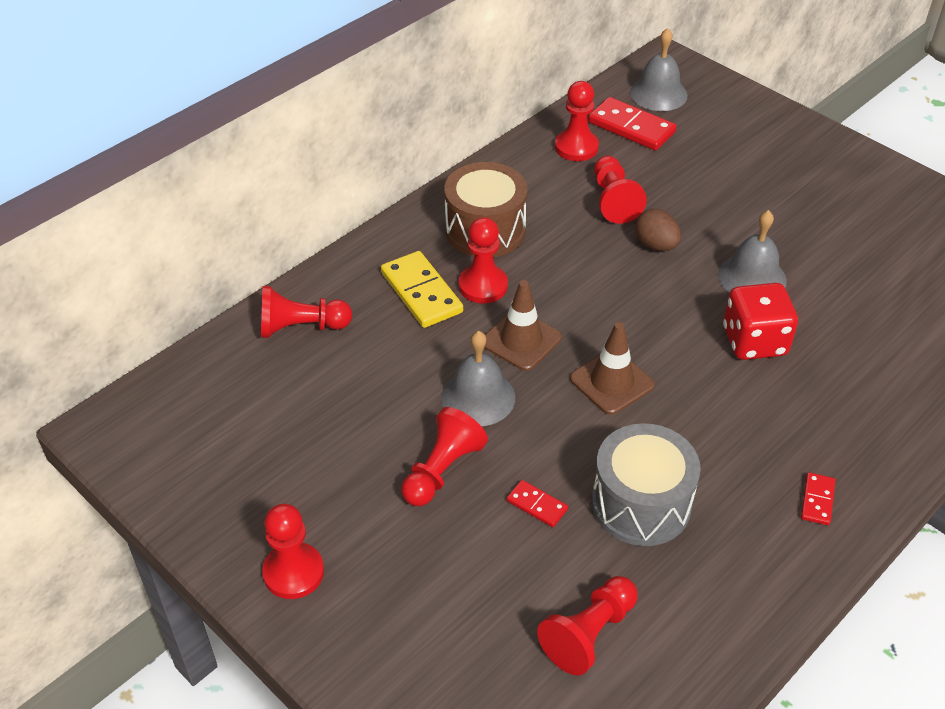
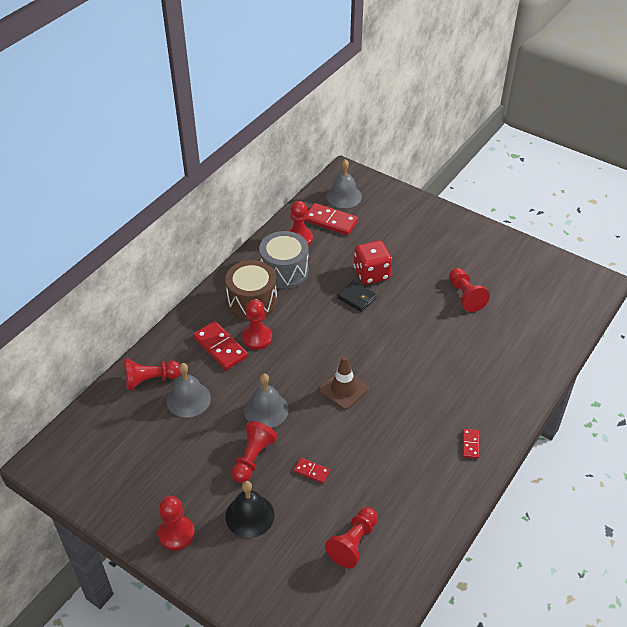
camera: 10 degrees left, 0 degrees up
yellow domino [381,251,463,328] -> red domino [193,321,248,370]
brown traffic cone [484,280,562,371] -> none
grey drum [592,423,701,546] -> grey drum moved to [259,231,309,289]
red pawn [594,156,647,224] -> red pawn moved to [449,268,490,312]
brown egg [635,209,681,251] -> black wallet [337,281,377,312]
grey bell [718,210,787,293] -> grey bell moved to [167,363,211,418]
red dice [723,283,798,360] -> red dice moved to [354,241,392,284]
none -> black bell [225,481,274,538]

